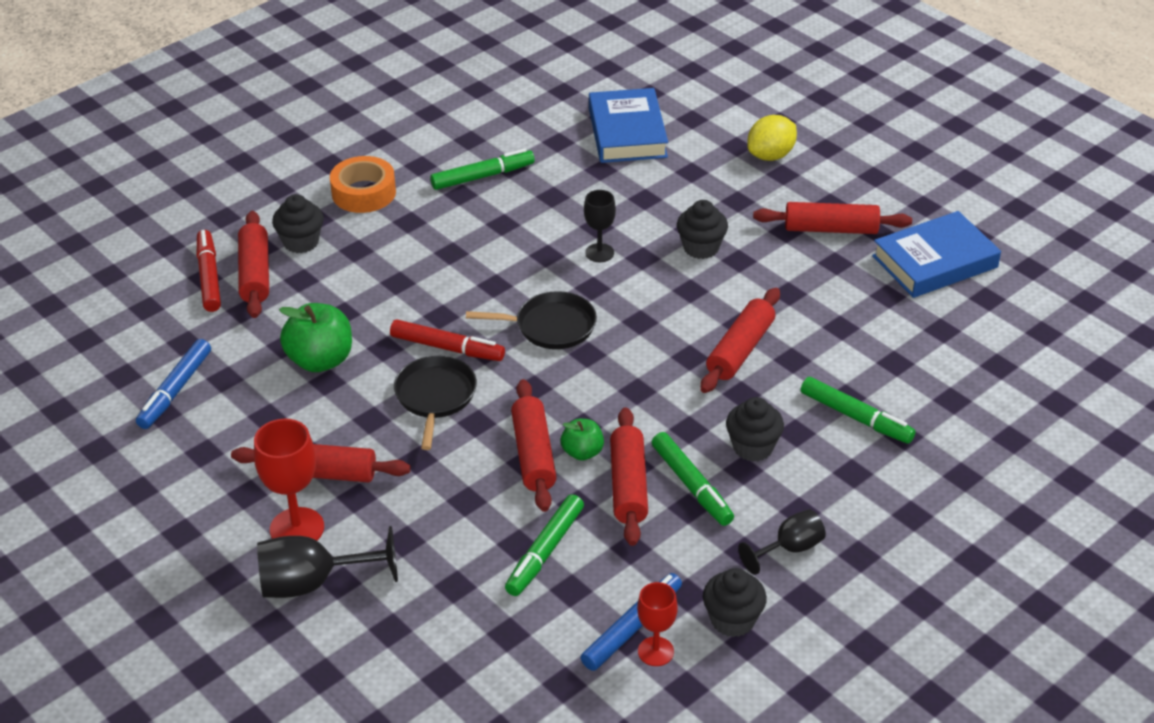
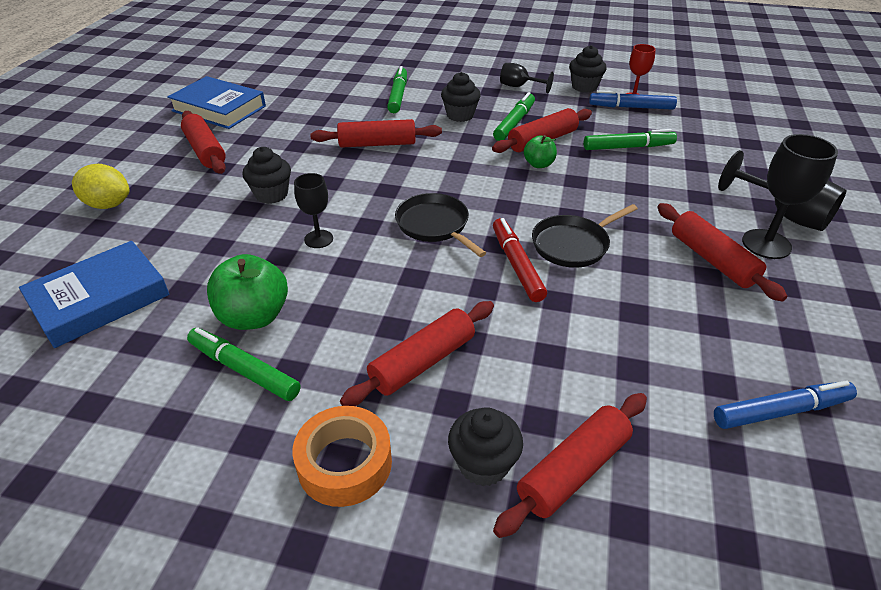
camera: 125 degrees left, 0 degrees up
red marker [197,230,221,312] -> none
red goblet [254,419,324,541] -> black goblet [742,134,838,259]
green apple [279,303,352,372] -> green apple moved to [207,254,288,330]
red rolling pin [511,379,557,512] -> red rolling pin moved to [340,301,494,406]

